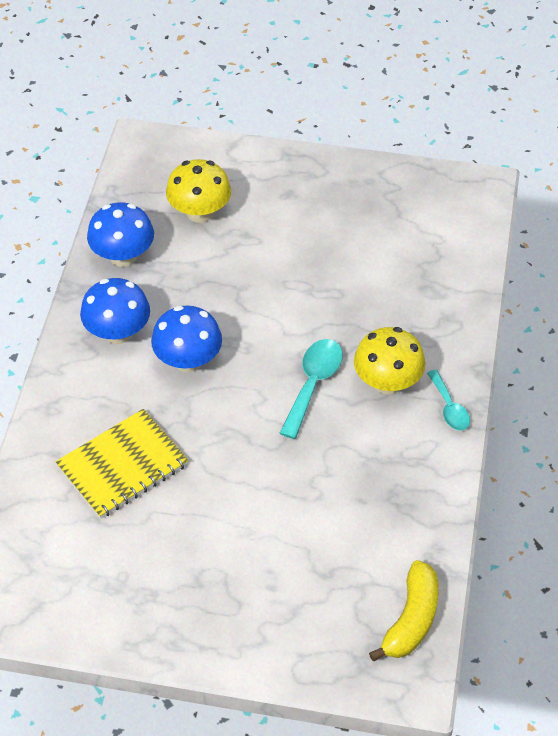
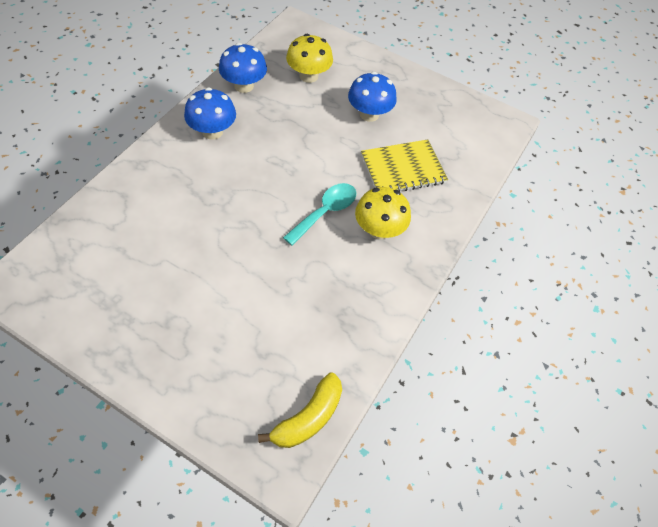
camera: 15 degrees right, 5 degrees up
yellow notebook [55,409,189,519] -> yellow notebook moved to [361,139,448,191]
blue mushroom [151,305,222,372] -> blue mushroom moved to [348,72,397,122]
turquoise spoon [427,370,470,431] -> none

